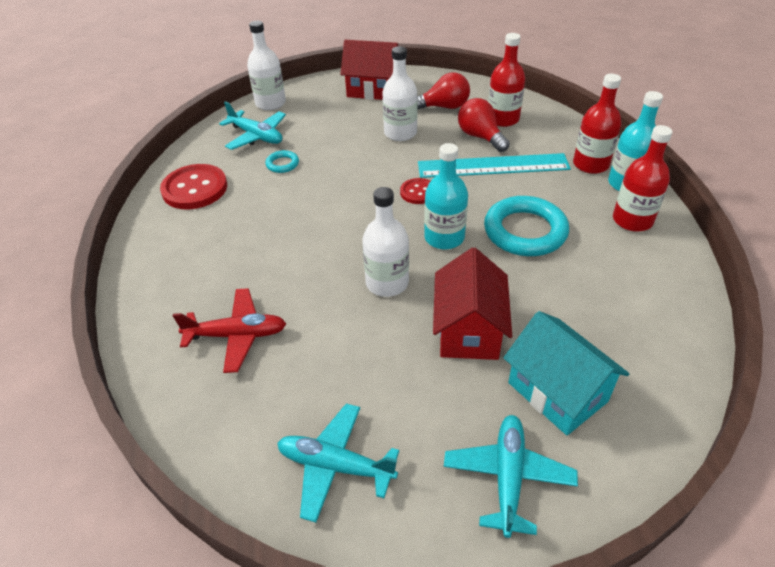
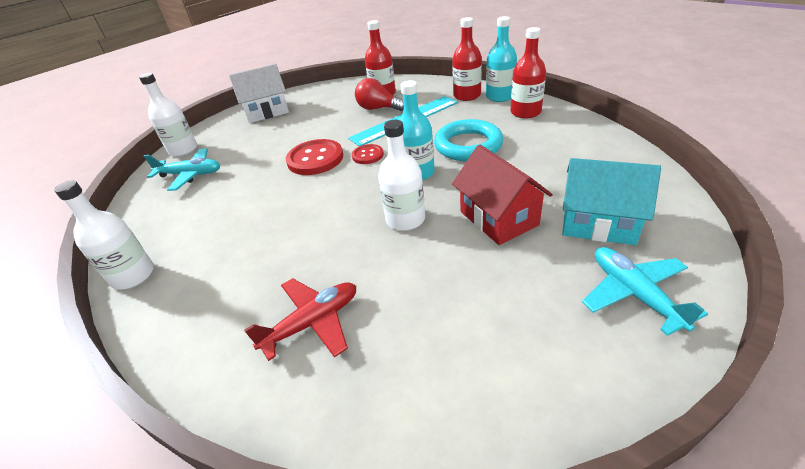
camera: 30 degrees left, 5 degrees down
red button [160,164,227,209] -> red button moved to [286,139,343,175]
turquoise ring [265,150,299,173] -> none
turquoise plane [277,404,399,523] -> none
red house [340,40,398,100] -> white house [229,64,289,123]
white bottle [383,46,418,141] -> white bottle moved to [54,180,154,290]
red light bulb [417,73,470,110] -> none

